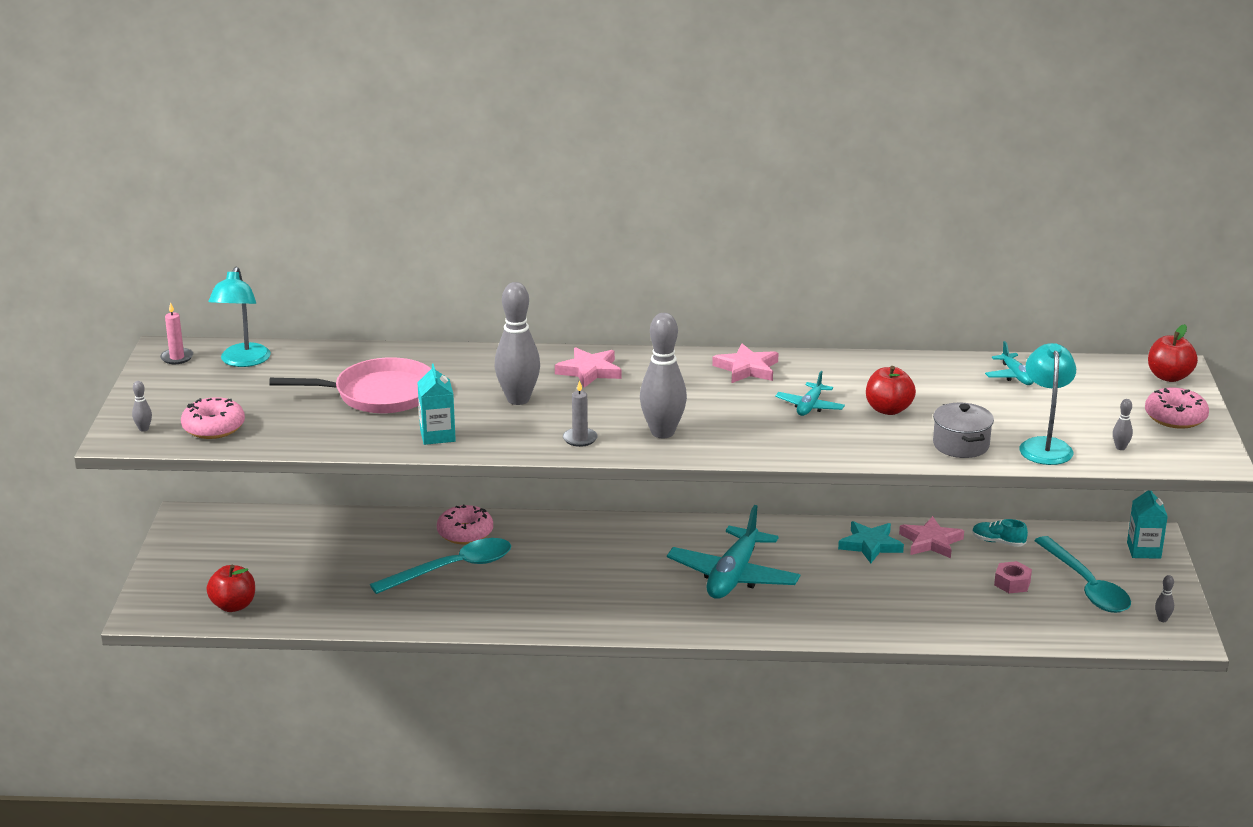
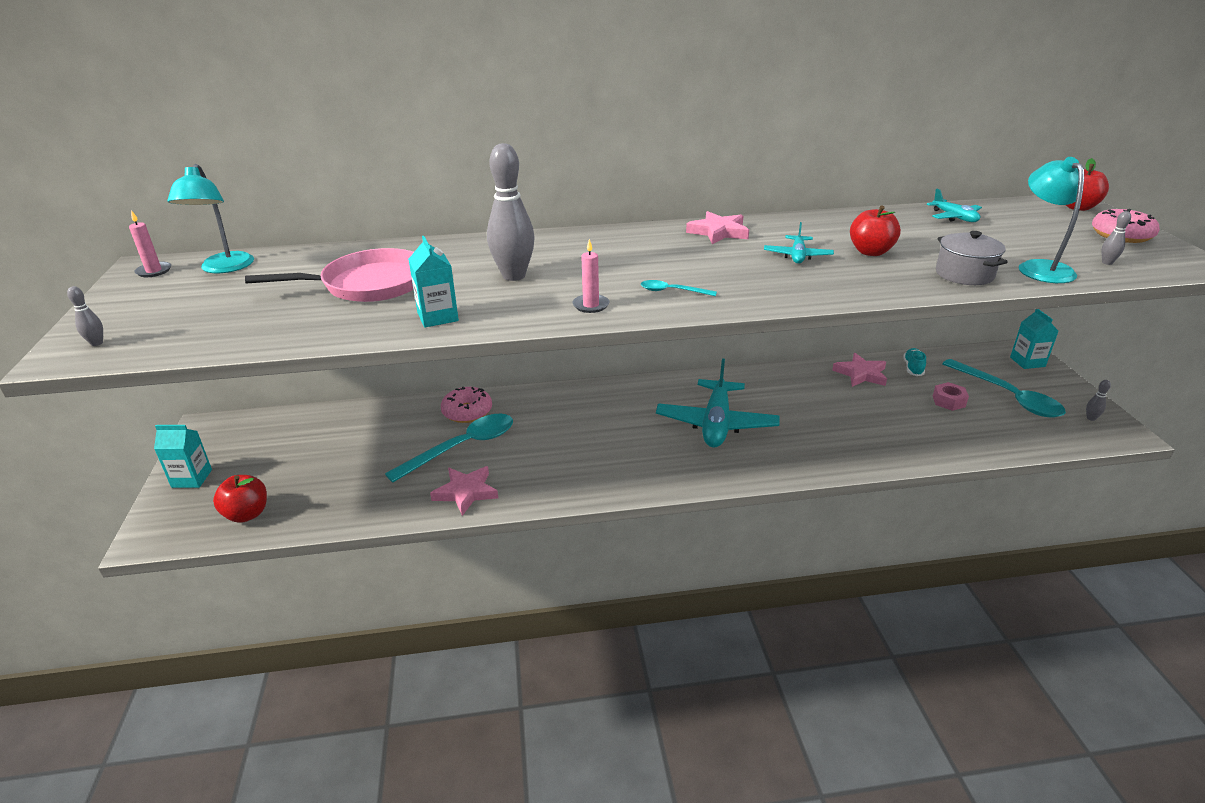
camera: 10 degrees left, 5 degrees up
pink donut [181,397,245,439] -> none
pink star [555,347,621,388] -> pink star moved to [430,466,498,516]
grey candle [563,380,598,447] -> pink candle [573,239,609,313]
grey bowling pin [640,313,687,438] -> turquoise spoon [641,280,717,296]
turquoise star [838,521,904,563] -> none
turquoise shoe [972,519,1028,547] -> turquoise shoe turned 90 degrees clockwise [903,348,926,376]
none -> turquoise carton [154,425,212,488]

